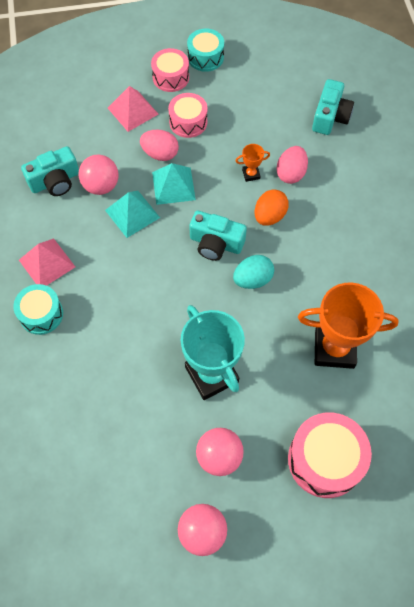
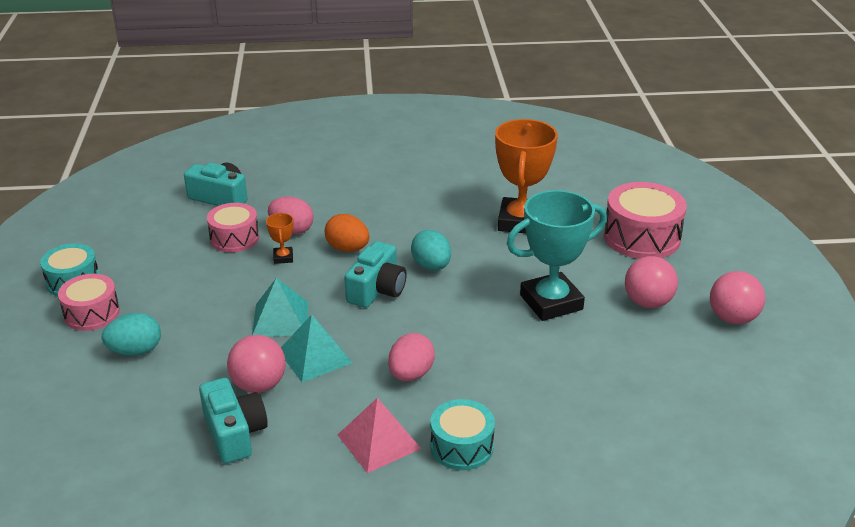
camera: 85 degrees left, 30 degrees down
pink pyramid [108,86,158,132] -> turquoise egg [102,313,161,356]
pink egg [140,130,179,161] -> pink egg moved to [388,333,435,381]
pink drum [168,93,207,138] -> pink drum moved to [207,203,259,252]

